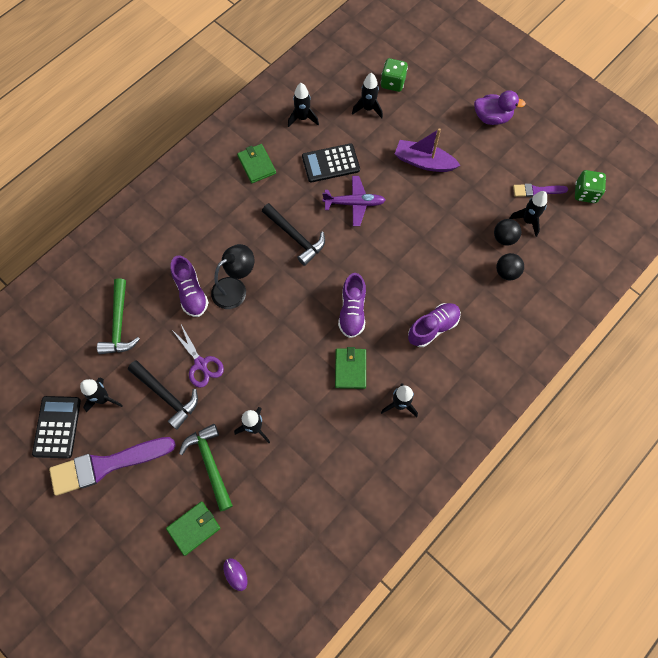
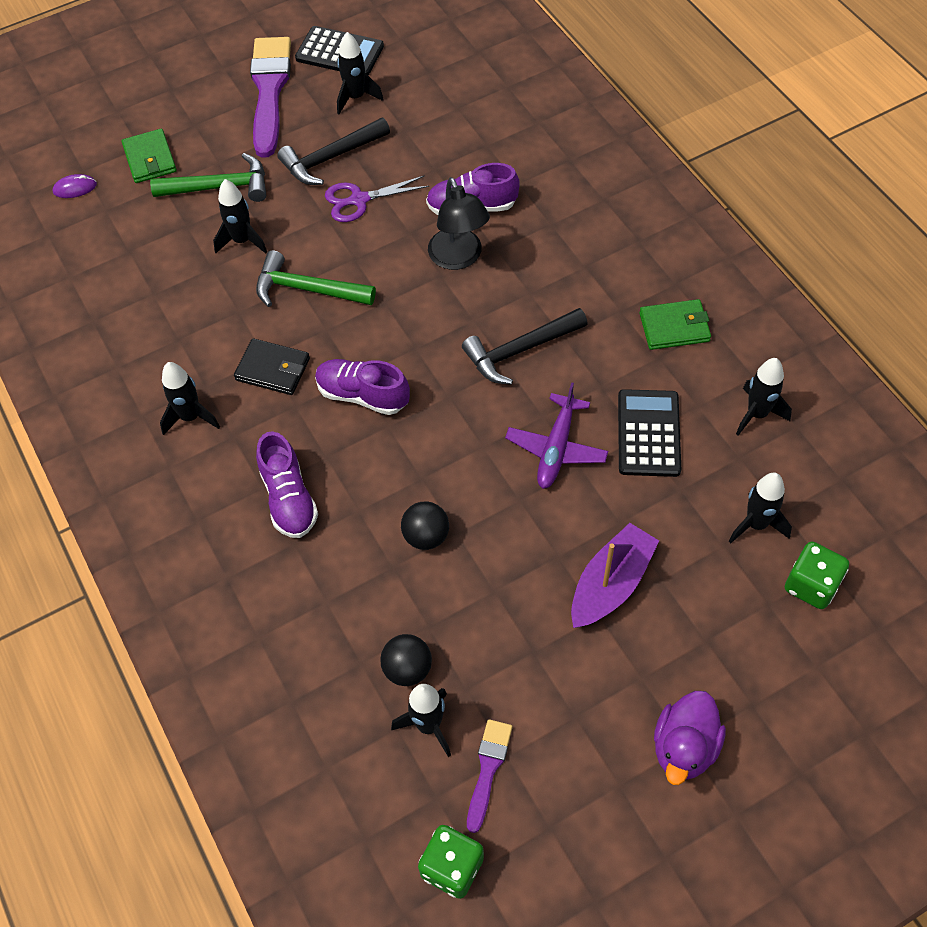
camera: 110 degrees right, 10 degrees down
green hammer [97,278,140,354] -> green hammer moved to [256,250,376,307]
green wallet [335,347,366,389] -> black wallet [234,338,310,395]
black ball [496,253,524,280] -> black ball moved to [401,501,449,550]

